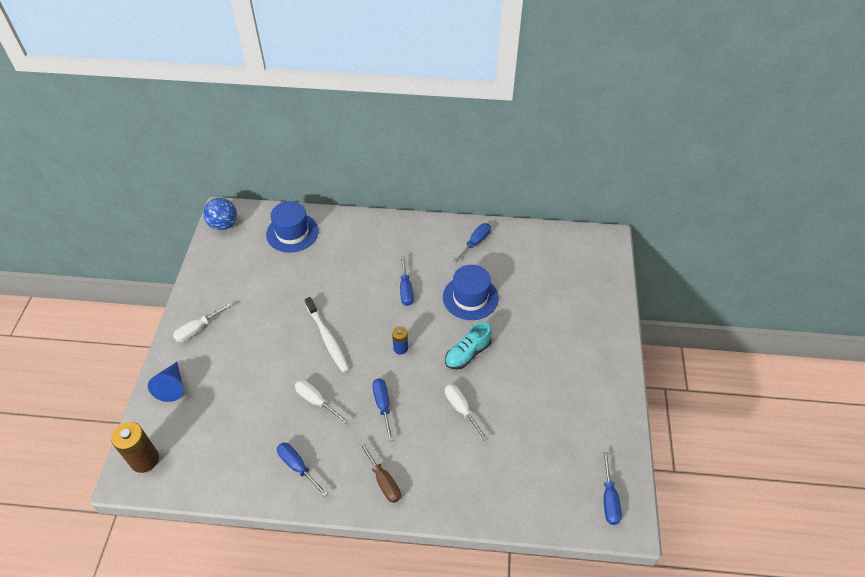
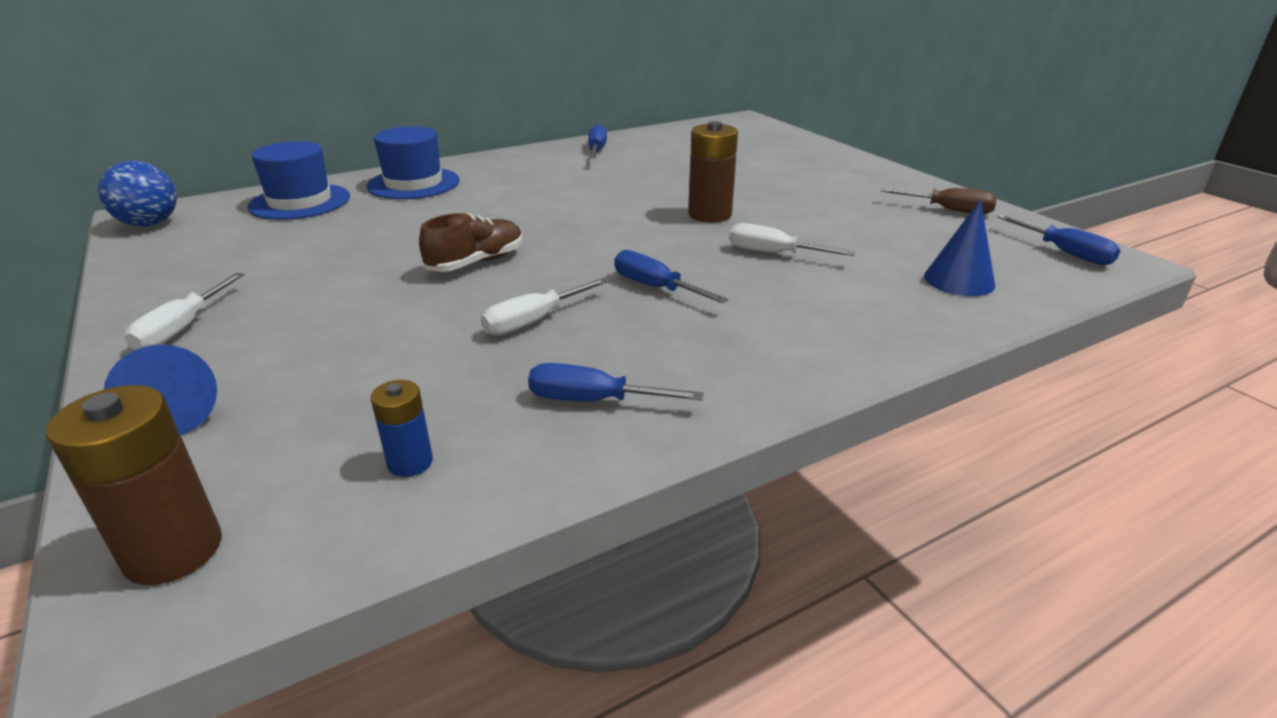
camera: 35 degrees left, 20 degrees down
white screwdriver [295,380,348,424] -> white screwdriver turned 45 degrees counterclockwise [481,278,608,335]
white toothbrush [305,297,349,373] -> brown shoe [419,213,523,272]
brown screwdriver [359,440,401,503] -> brown screwdriver moved to [881,188,997,214]
blue battery [392,326,408,355] -> blue battery moved to [371,380,433,477]
blue screwdriver [400,256,413,306] -> none
blue hat [443,265,498,320] -> blue hat moved to [366,126,459,199]
turquoise shoe [445,322,492,369] -> brown battery [688,121,738,222]
none -> blue cone [924,200,995,296]

